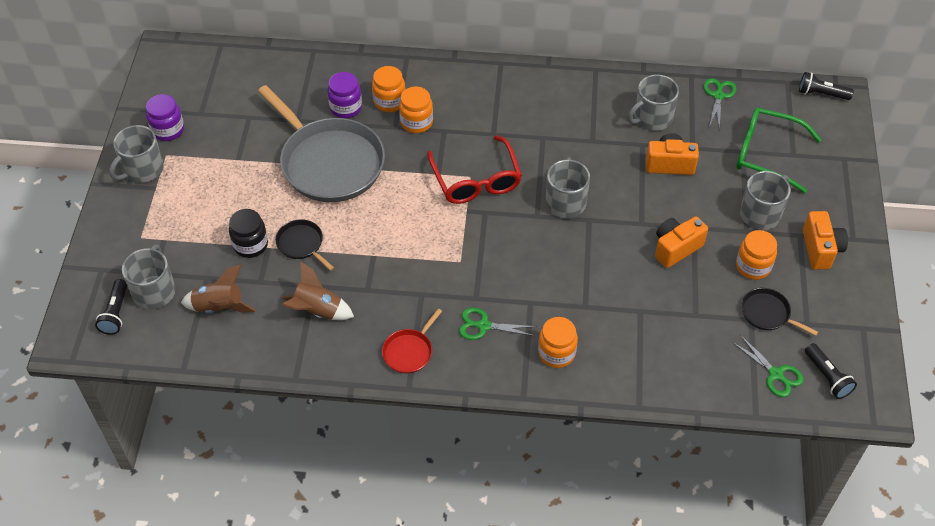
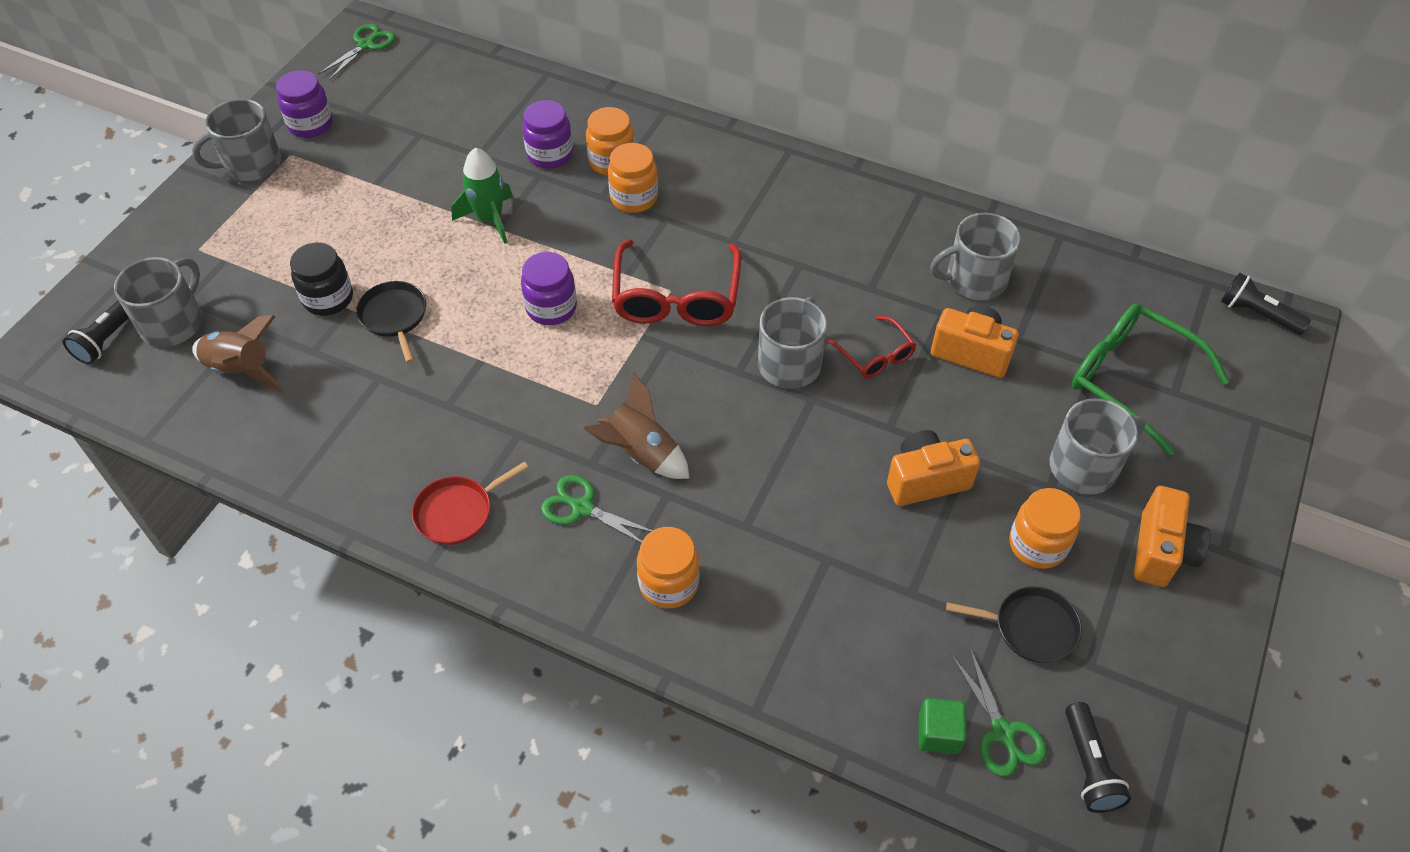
camera: 20 degrees right, 0 degrees up
grey pan [258,85,385,202] -> green rocket [451,148,513,244]
brown rocket [282,261,354,320] -> brown rocket moved to [583,373,690,479]
green scissors [703,78,736,130] -> green scissors moved to [318,24,396,80]
black pan [741,288,818,336] -> black pan turned 135 degrees clockwise [946,586,1082,663]
none -> purple jar [521,252,577,325]
none -> red glasses [828,316,916,378]
none -> green cube [919,698,967,754]

